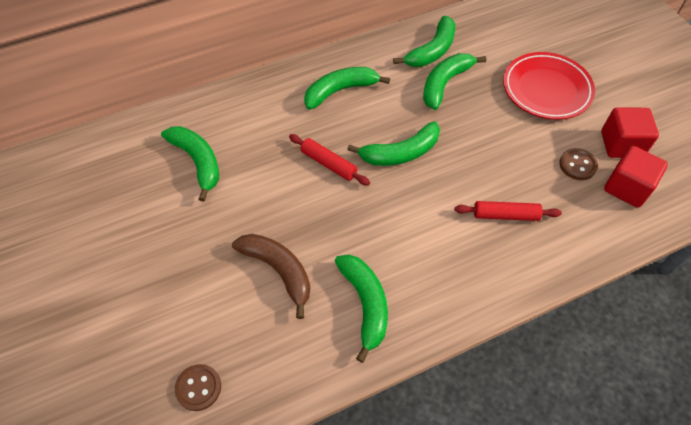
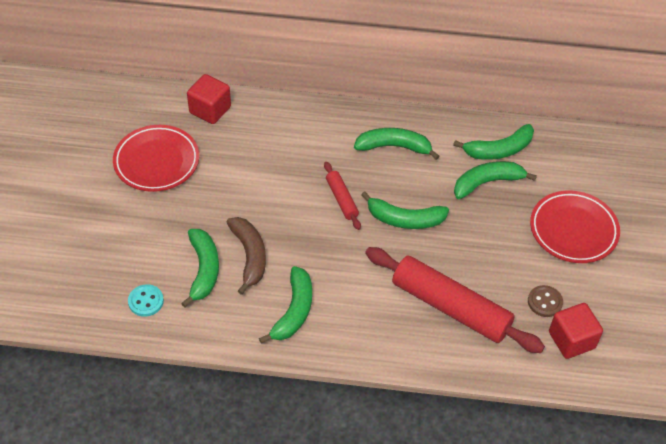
camera: 30 degrees right, 5 degrees down
green banana [161,126,219,202] -> green banana moved to [181,229,219,307]
brown button [175,364,221,411] -> turquoise button [128,284,164,317]
red rolling pin [455,201,562,221] -> red rolling pin [365,247,545,353], size x2.11
red cube [601,107,659,158] -> red cube moved to [187,74,231,124]
none -> red plate [113,125,199,192]

